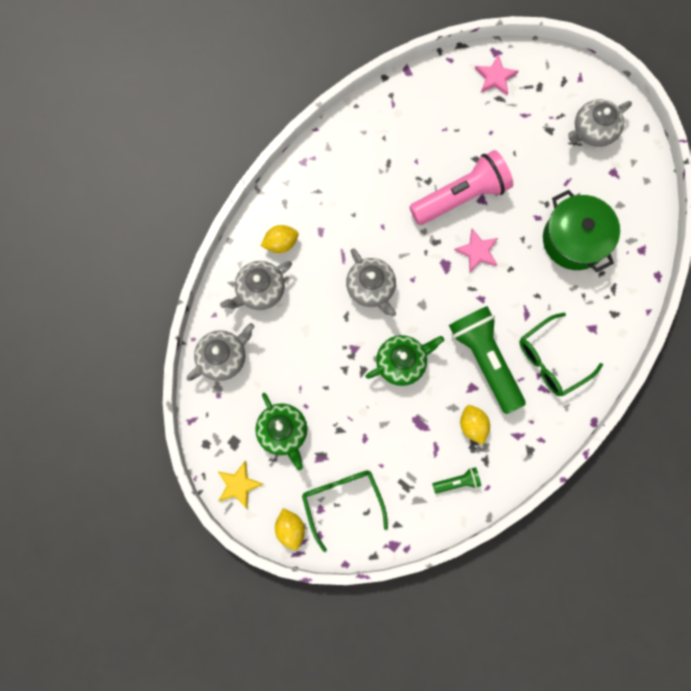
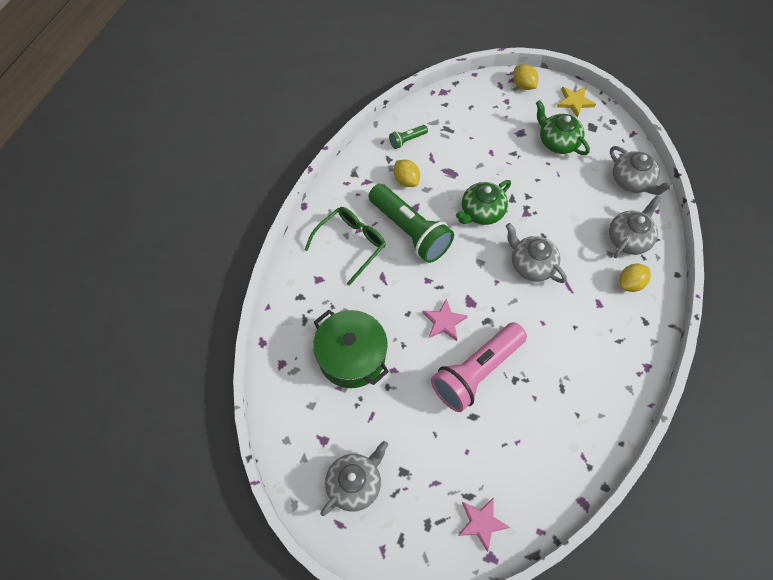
camera: 165 degrees right, 15 degrees down
grey teapot [187,323,255,381] -> grey teapot turned 75 degrees counterclockwise [610,146,673,195]
green glasses [302,470,388,552] -> none

